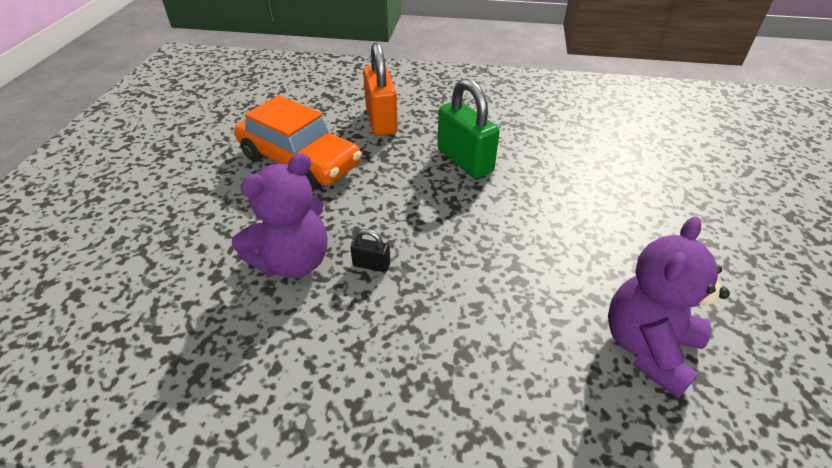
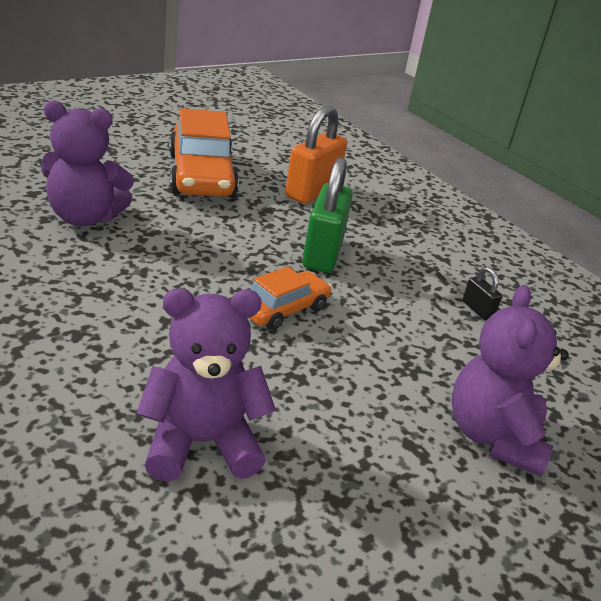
camera: 40 degrees right, 10 degrees down
black padlock [350,229,390,272] -> black padlock moved to [462,267,502,320]
none -> orange car [249,266,332,330]
none -> purple teddy bear [451,285,569,477]

